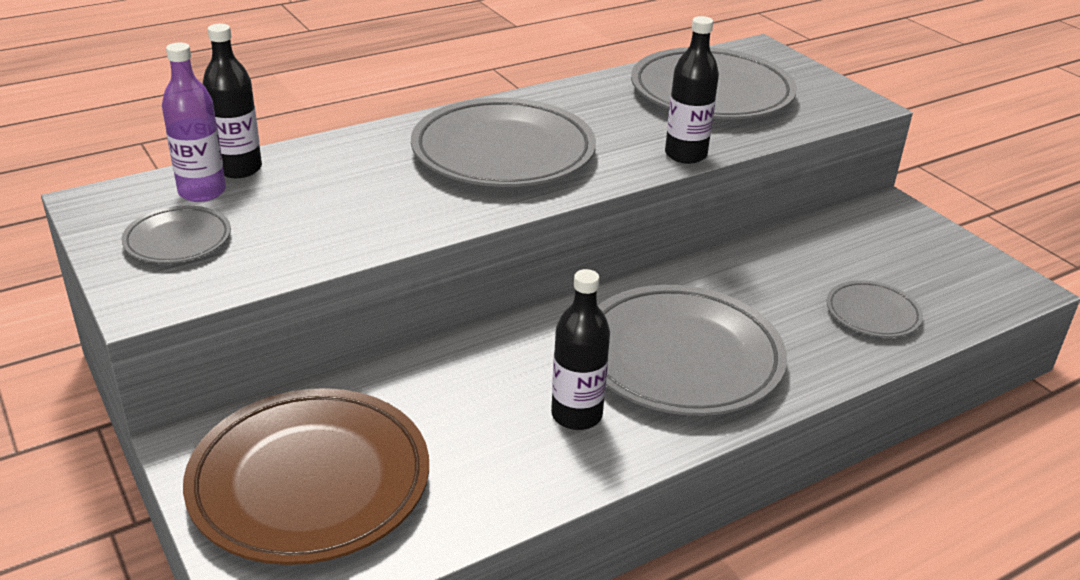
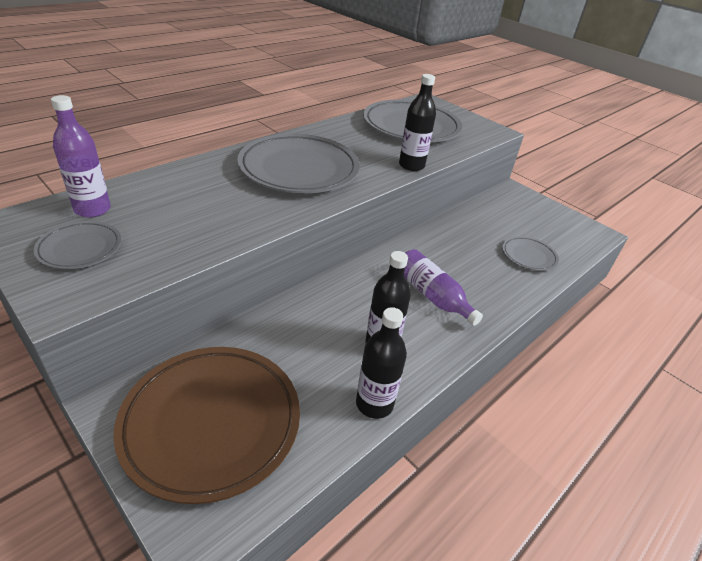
camera: 15 degrees left, 5 degrees up
black bottle [202,23,262,178] -> black bottle moved to [356,307,407,419]
grey plate [598,285,787,416] -> purple bottle [404,249,483,326]

